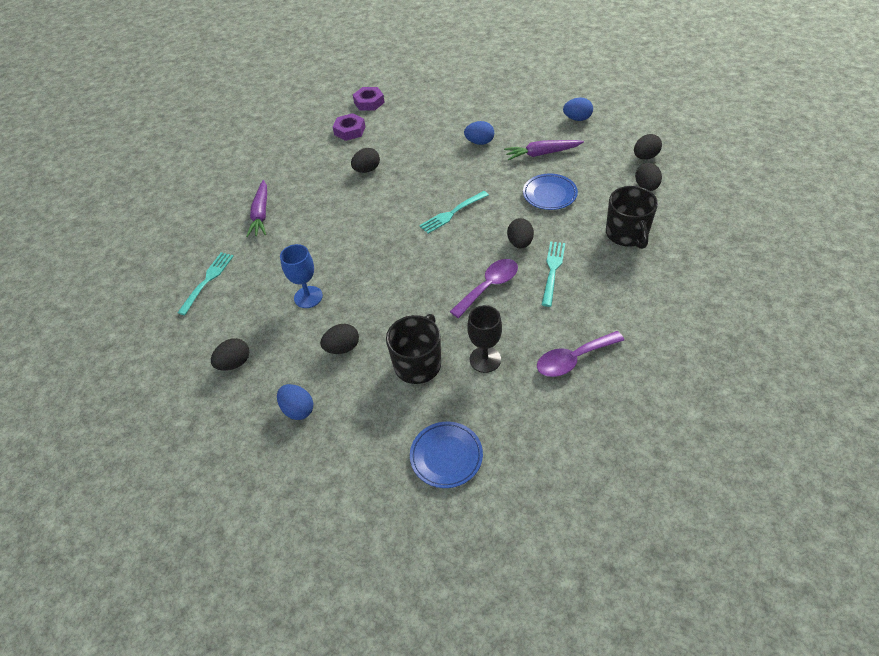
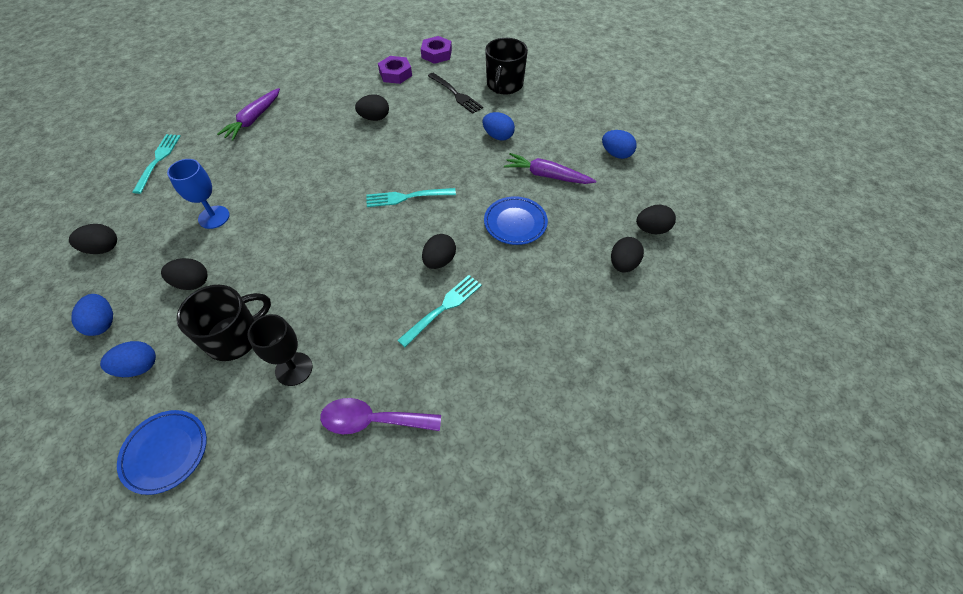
camera: 25 degrees right, 5 degrees up
turquoise fork [177,252,234,315] -> turquoise fork turned 45 degrees counterclockwise [133,134,181,194]
purple spoon [450,259,518,318] -> none
black mug [606,186,658,249] -> black mug moved to [485,38,528,95]
none -> blue egg [100,341,156,377]
none -> black fork [428,73,483,114]

